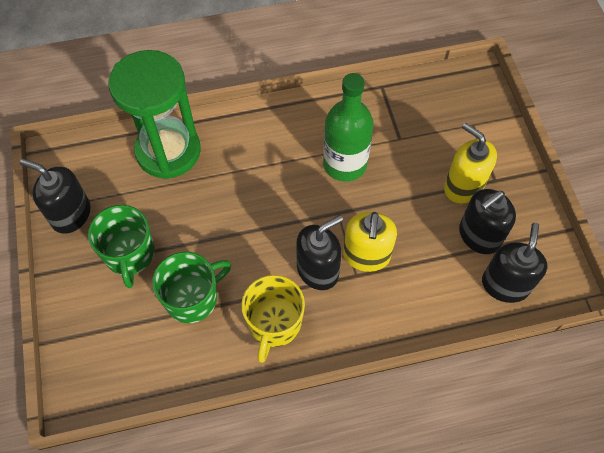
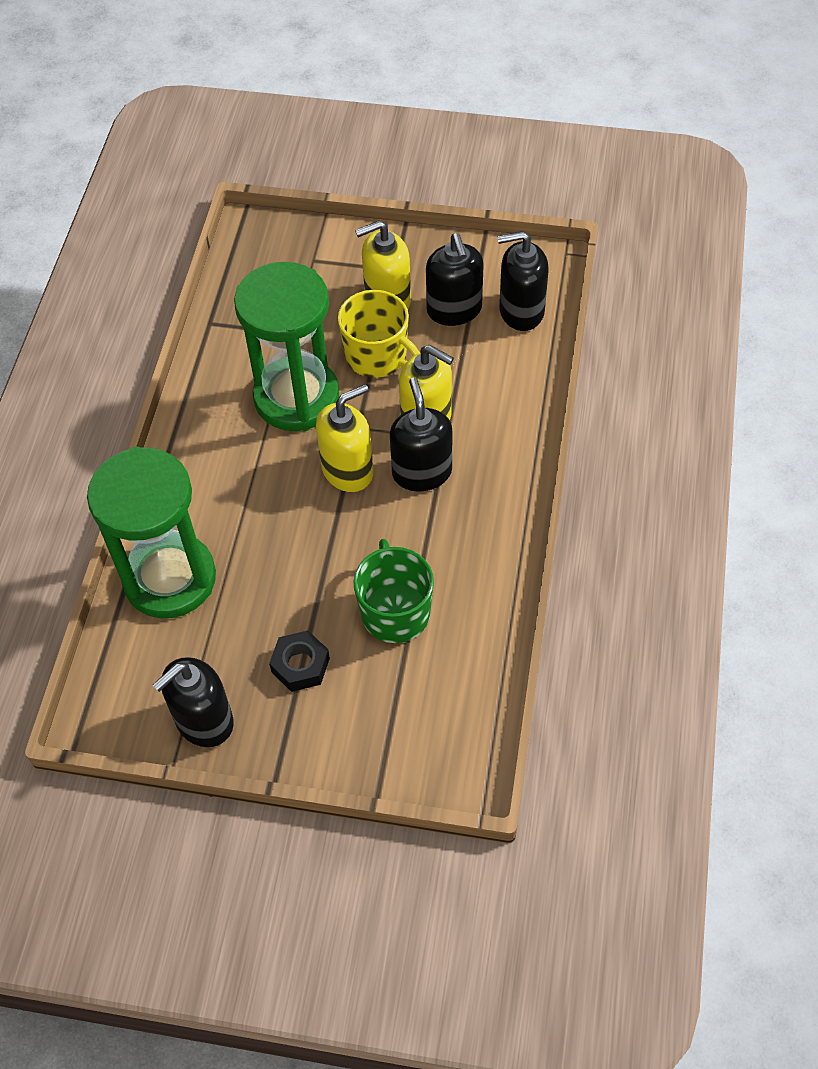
camera: 65 degrees left, 5 degrees down
green mug [88,205,155,288] -> black nut [269,630,330,692]
yellow mug [241,275,305,363] -> yellow mug moved to [338,290,420,378]
green bottle [323,73,374,182] -> green hourglass [234,262,339,431]
black soap dispenser [482,223,547,303] -> black soap dispenser turned 45 degrees counterclockwise [497,231,549,331]
none -> yellow soap dispenser [316,384,374,492]

